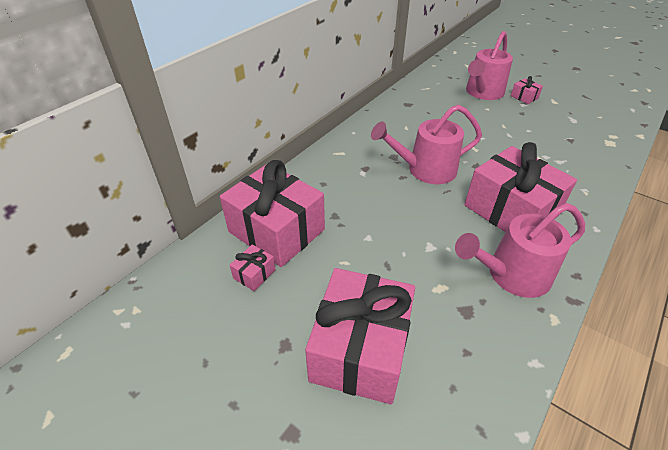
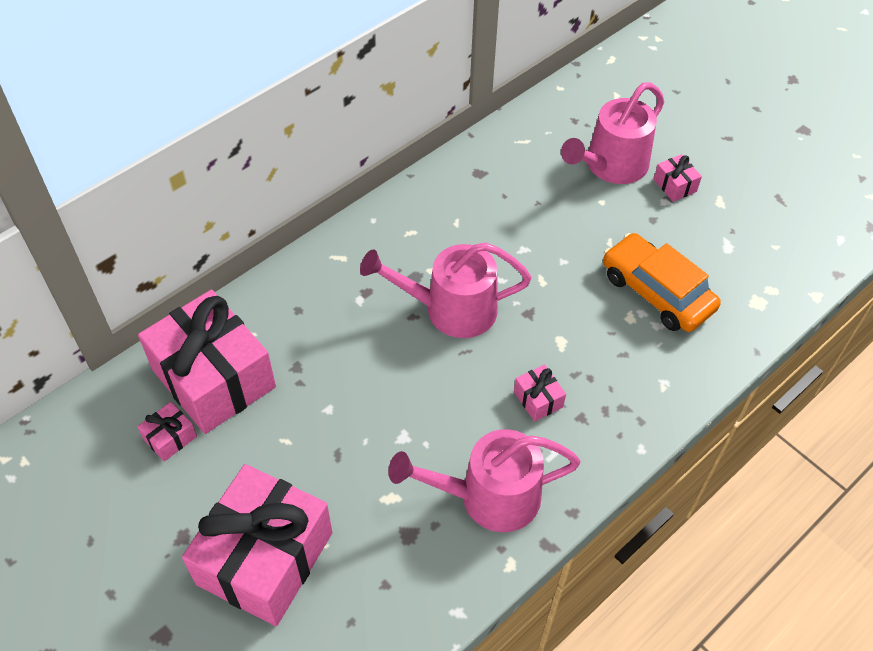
camera: 10 degrees right, 10 degrees up
pink gift [464,142,577,232] -> pink gift [514,364,566,421], size x0.40
none -> orange car [603,233,721,332]

